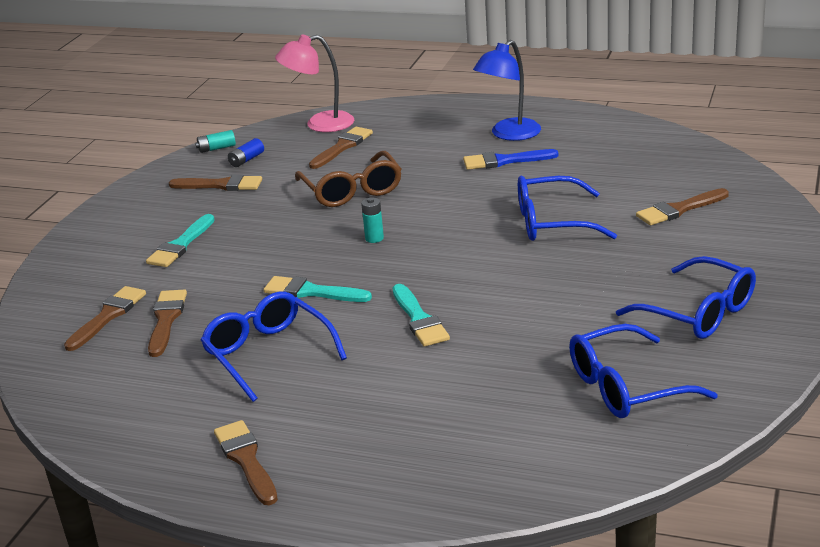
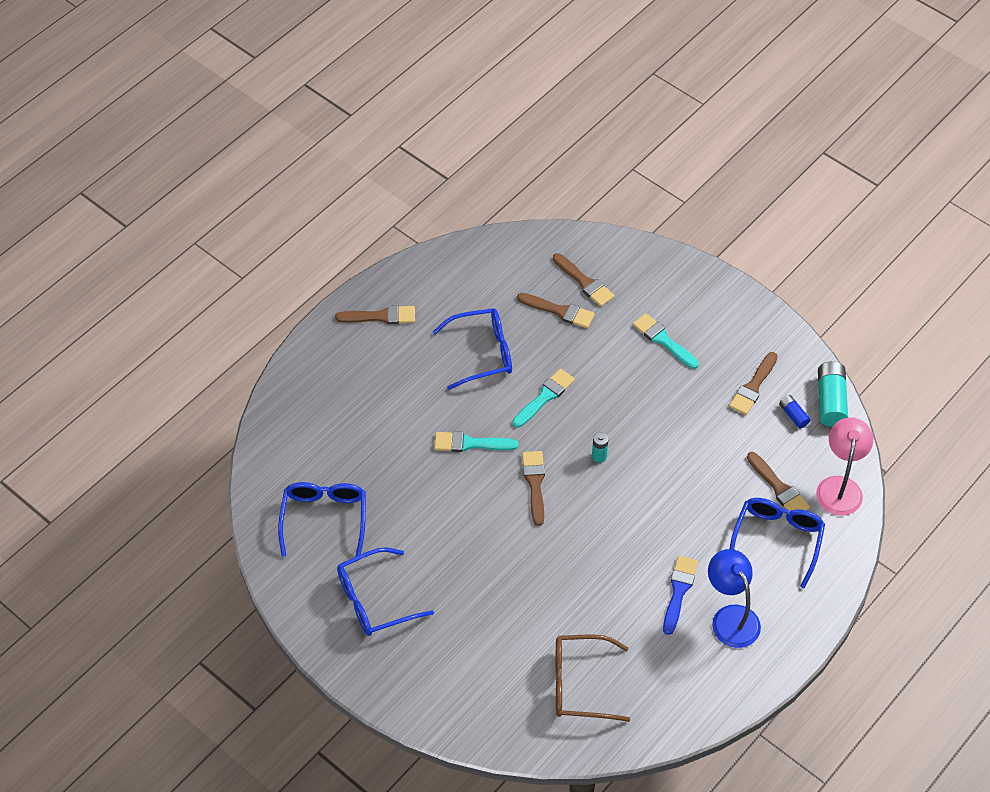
camera: 110 degrees right, 25 degrees up
turquoise battery [195,130,236,153] -> turquoise battery [818,361,848,427], size x1.85
brown glasses [295,151,402,207] -> brown glasses moved to [556,635,630,722]
blue glasses [518,176,617,241] -> blue glasses moved to [730,498,825,589]
brown brush [636,188,729,226] -> brown brush moved to [522,451,545,526]

